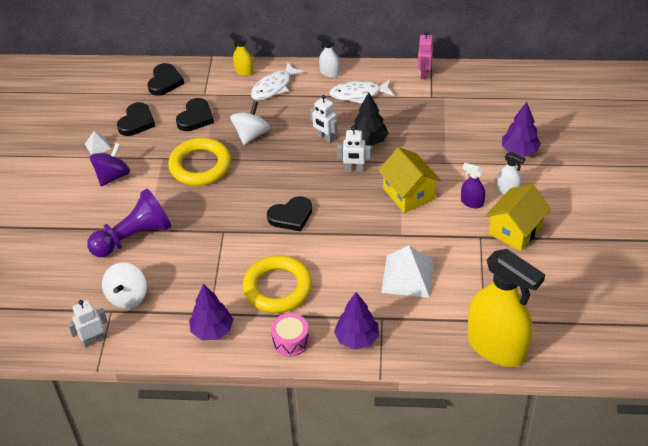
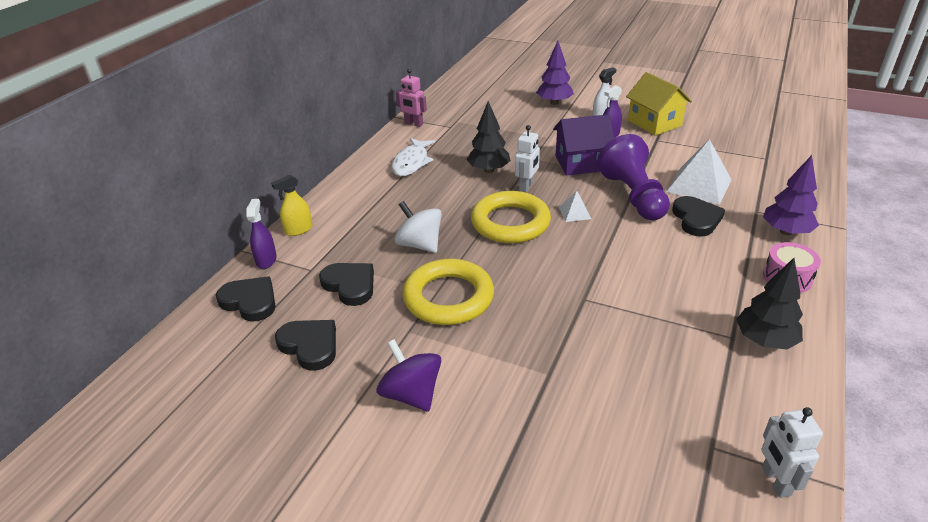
camera: 70 degrees left, 10 degrees down
white pyramid [85,131,111,155] -> white pyramid moved to [559,191,591,222]
purple pawn [87,189,172,257] -> purple pawn moved to [597,134,670,220]
white spinning top [102,263,147,309] -> none
purple tree [189,284,233,340] -> black tree [736,258,803,349]
yellow ring [243,255,312,313] -> yellow ring moved to [471,191,551,243]
white fish [251,62,305,100] -> none
black heart [267,196,312,231] -> black heart moved to [672,196,725,236]
white robot [310,95,337,143] -> none
white spray bottle [317,34,340,78] -> none
yellow house [378,147,441,213] -> purple house [553,114,614,175]
yellow spray bottle [467,249,545,367] -> none
none -> purple spray bottle [247,199,277,269]

